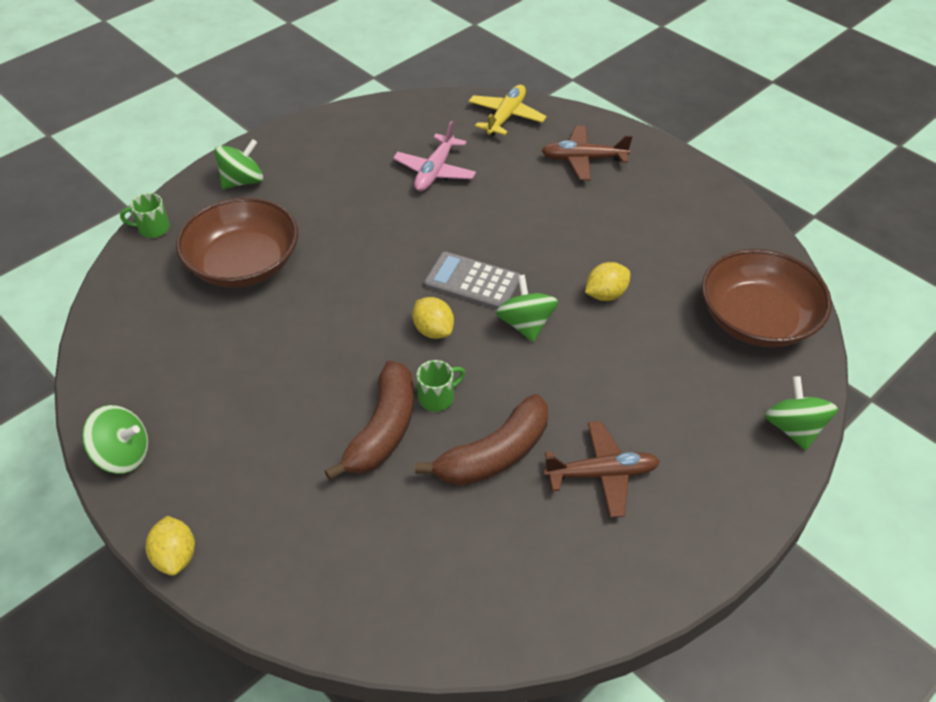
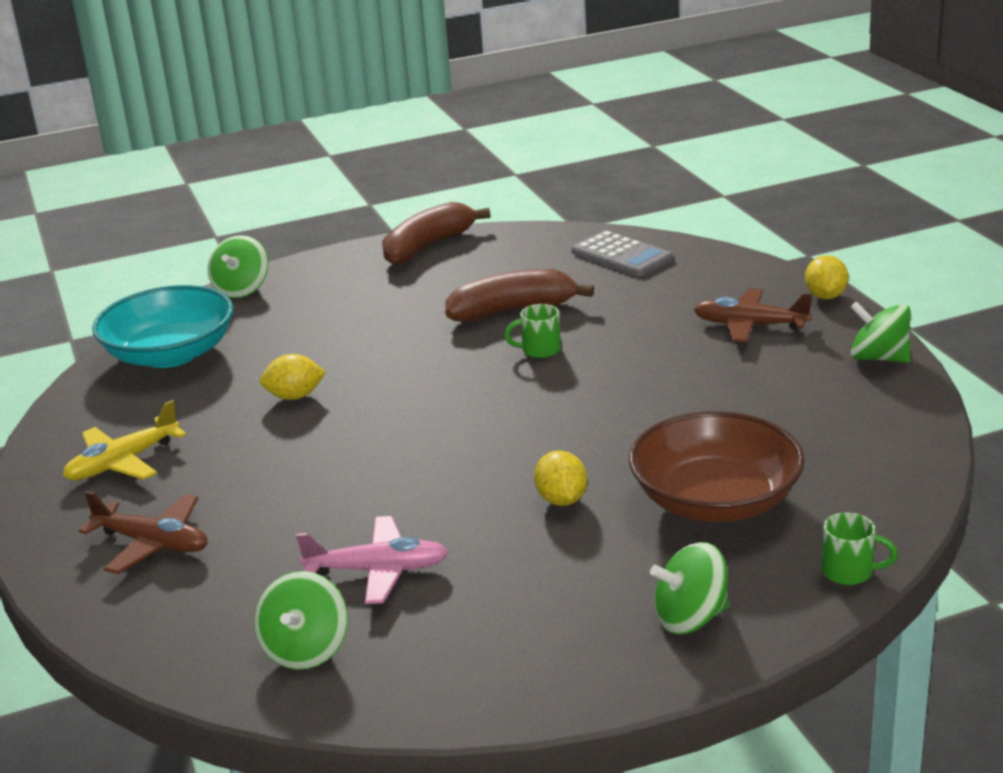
camera: 155 degrees left, 20 degrees down
brown banana [325,360,414,480] -> brown banana moved to [382,202,490,265]
pink plane [393,121,476,191] -> pink plane turned 45 degrees clockwise [296,516,448,604]
yellow lemon [412,297,454,339] -> yellow lemon moved to [534,450,587,506]
grey calculator [424,252,521,309] -> grey calculator moved to [572,230,673,277]
yellow plane [468,85,547,135] -> yellow plane moved to [63,400,186,480]
green spinning top [496,275,558,342] -> green spinning top moved to [254,571,348,670]
brown plane [544,421,660,518] -> brown plane moved to [694,289,812,342]
brown bowl [702,249,832,347] -> turquoise bowl [92,285,234,368]

